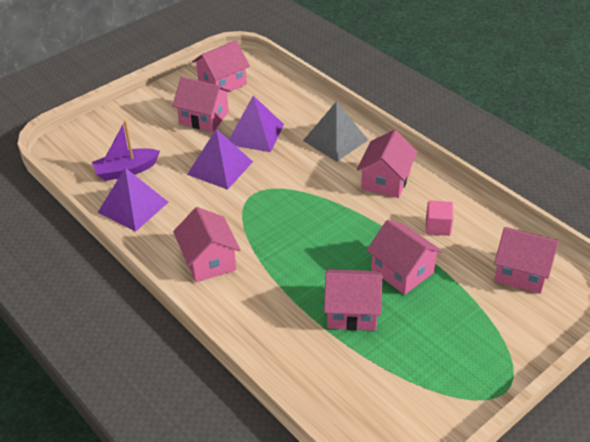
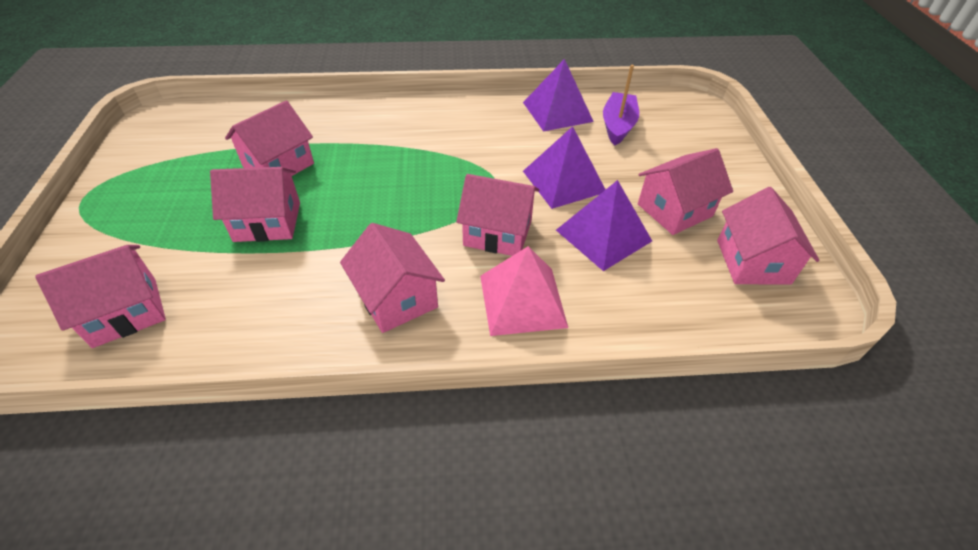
camera: 125 degrees right, 5 degrees up
pink house [173,207,240,282] -> pink house moved to [456,174,539,256]
grey pyramid [303,101,368,162] -> pink pyramid [480,246,568,336]
pink cube [426,200,453,236] -> none

